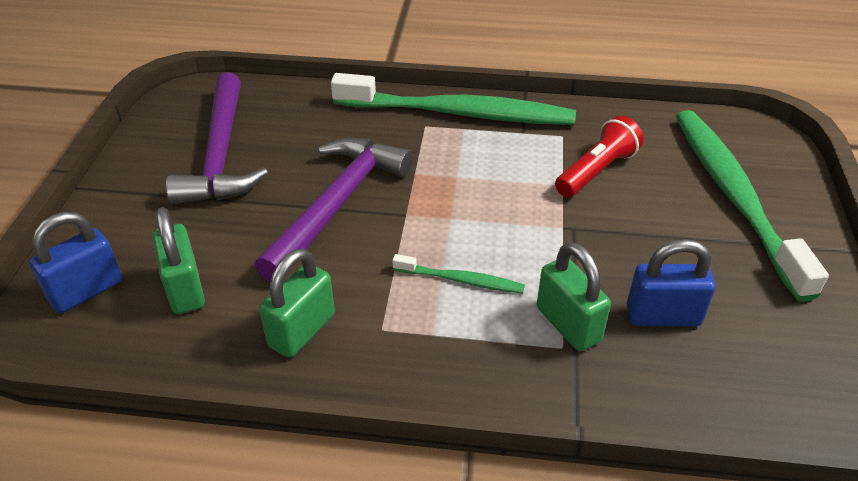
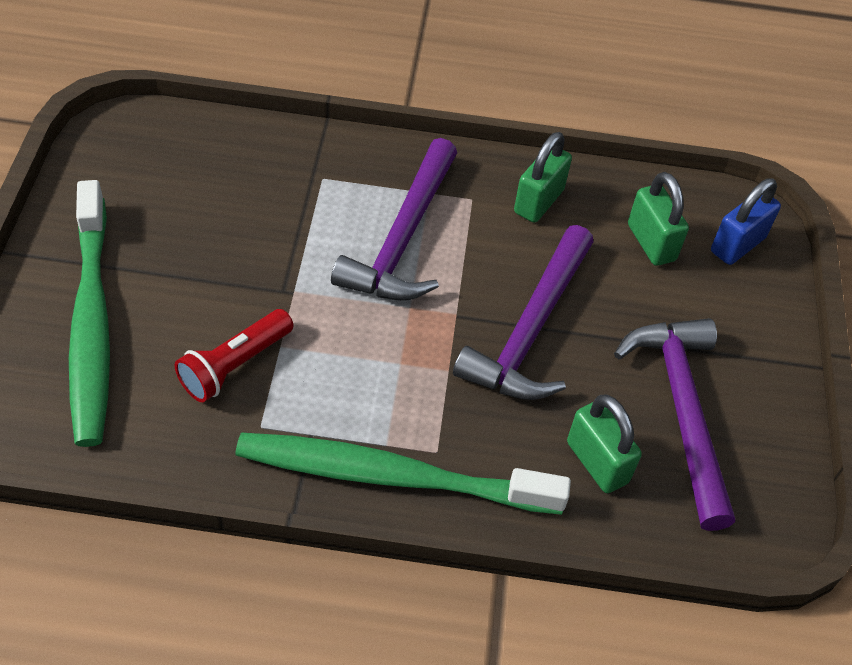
camera: 175 degrees right, 10 degrees up
green toothbrush [392,254,525,293] -> purple hammer [331,138,457,301]
green padlock [537,242,611,351] -> green padlock moved to [567,394,642,493]
blue padlock [627,239,715,326] -> none

